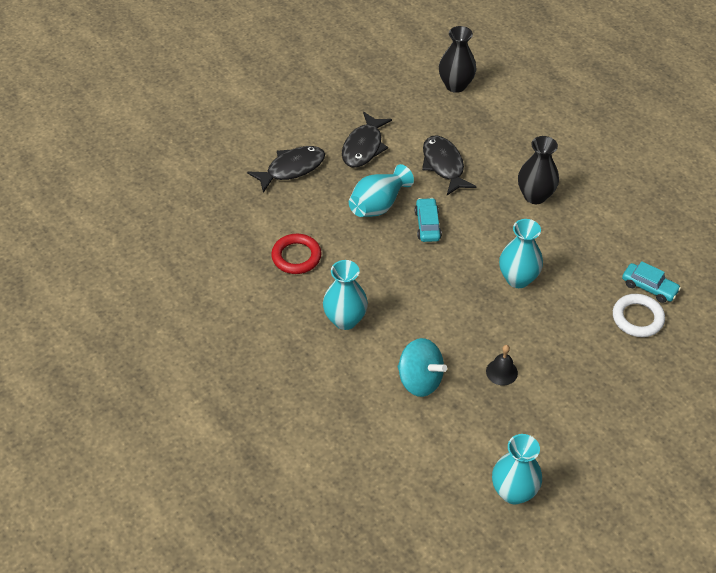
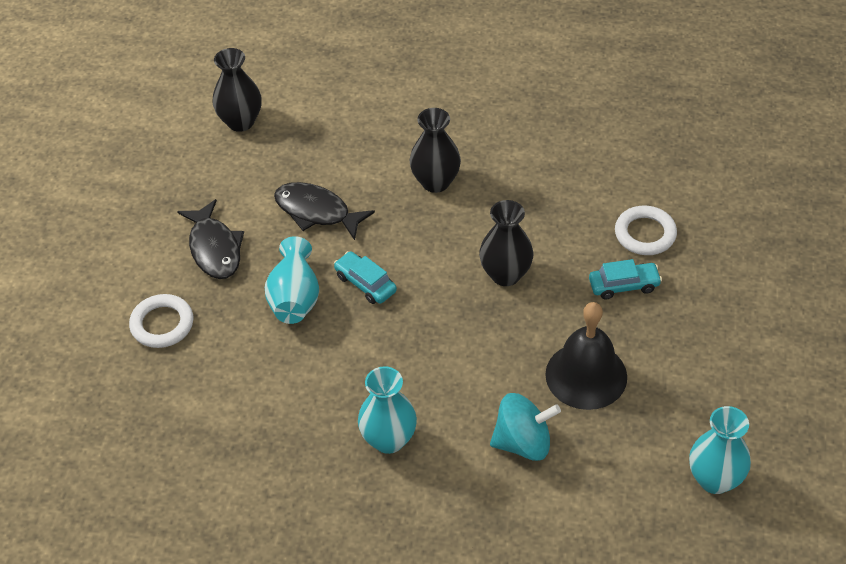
camera: 40 degrees left, 0 degrees up
black fish [247,146,325,193] -> white ring [129,294,193,348]
red ring [271,234,322,274] -> none
black bell [486,345,518,385] -> black bell [545,302,627,410], size x2.08
turquoise vase [499,219,543,288] -> black vase [479,200,534,286]
turquoise car [622,261,681,303] -> turquoise car moved to [589,259,662,300]

